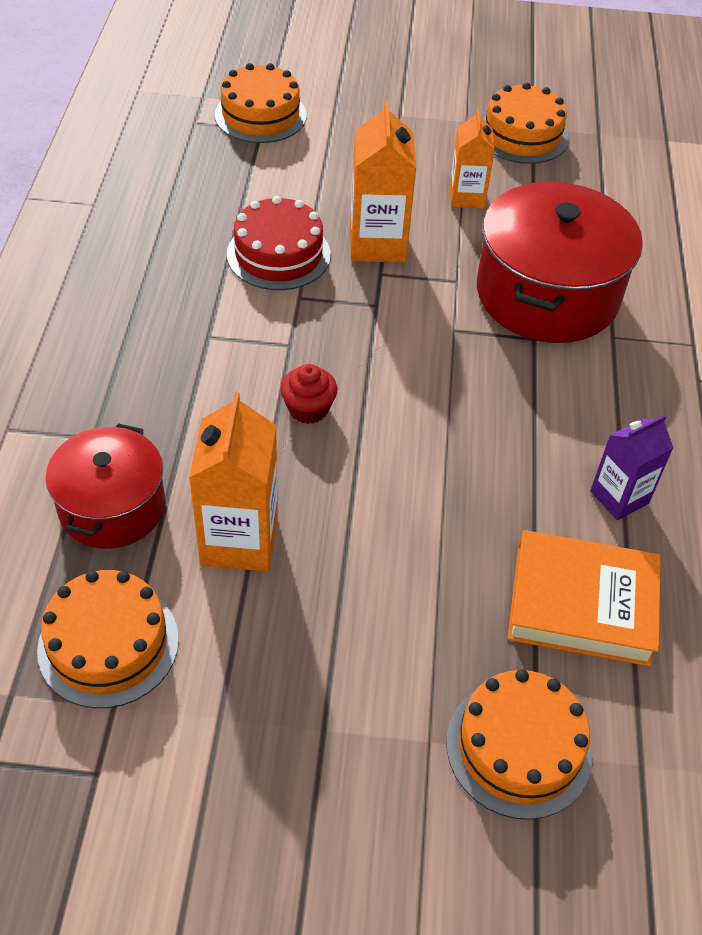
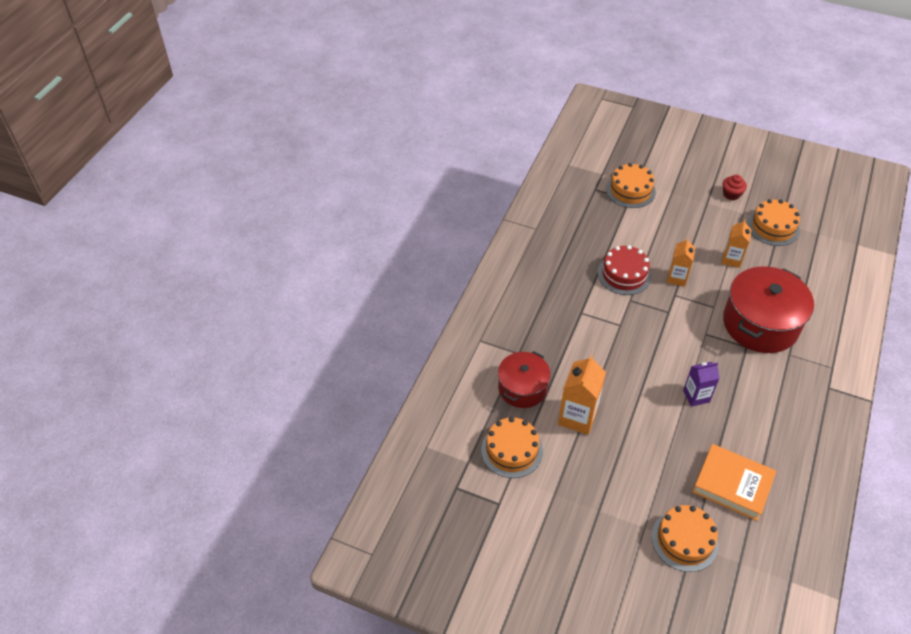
camera: 20 degrees right, 0 degrees up
red cupcake [280,364,337,424] -> red cupcake moved to [723,175,747,200]
orange carton [350,100,416,262] -> orange carton [667,238,695,287], size x0.65
purple carton [590,415,673,520] -> purple carton moved to [683,362,720,407]

